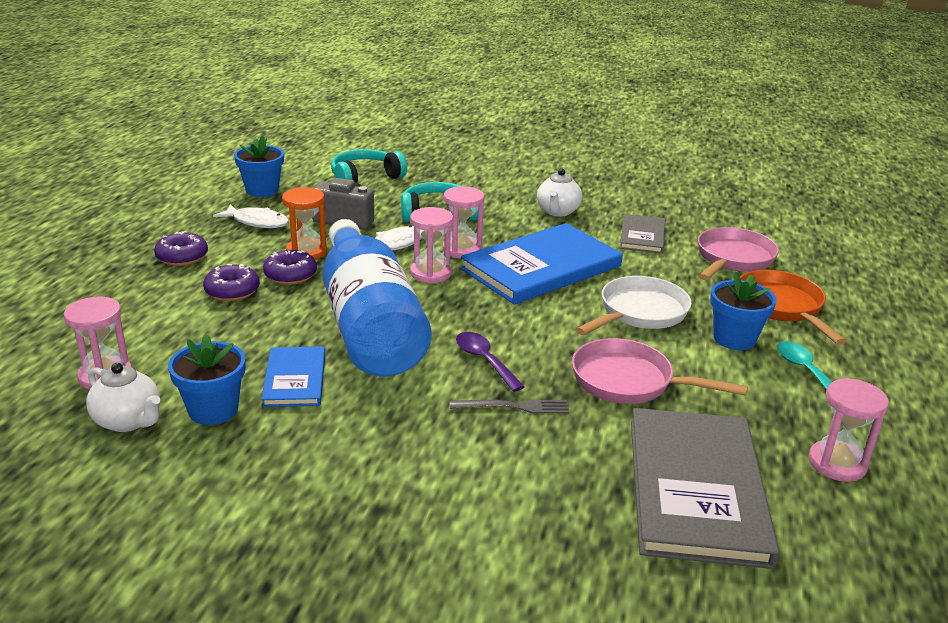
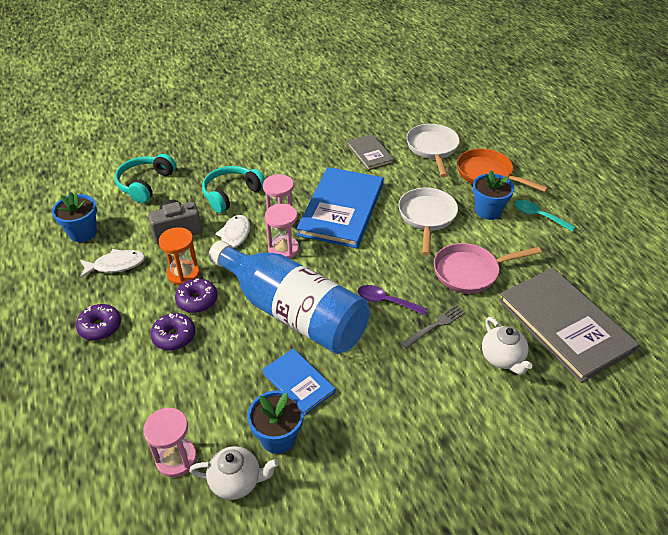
camera: 35 degrees left, 15 degrees up
white teapot [537,168,582,217] -> white teapot moved to [482,317,533,375]
pink pan [698,227,779,280] -> white pan [406,124,460,177]
pink hourglass [809,378,889,482] -> none

